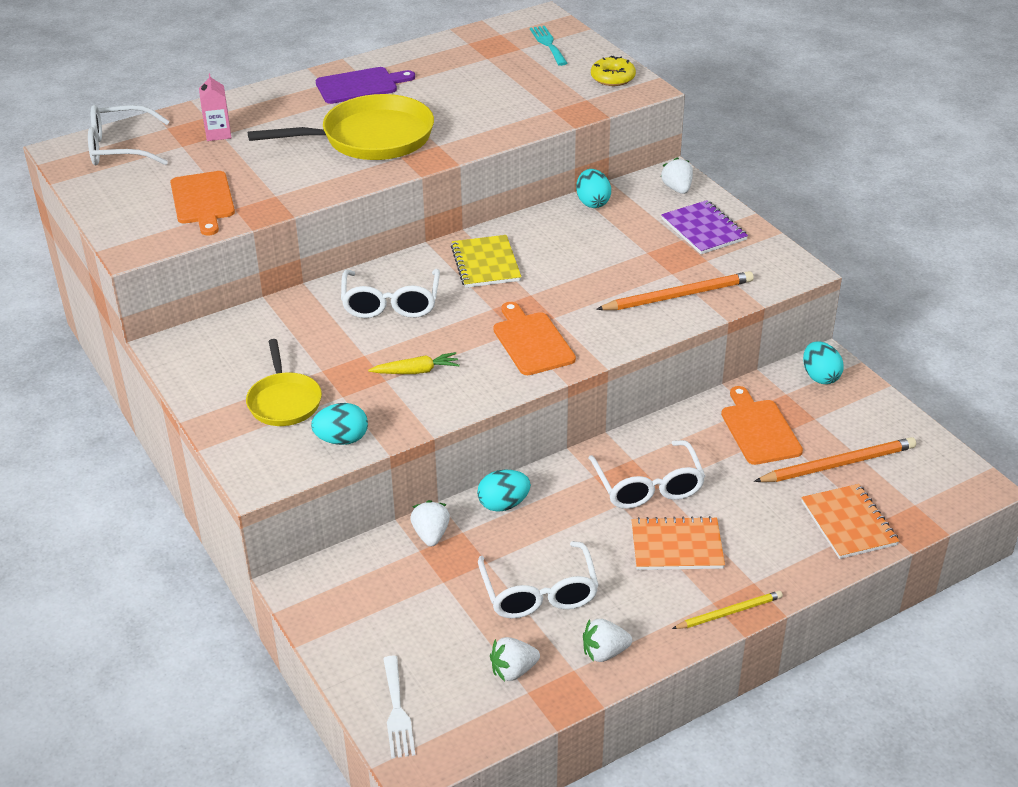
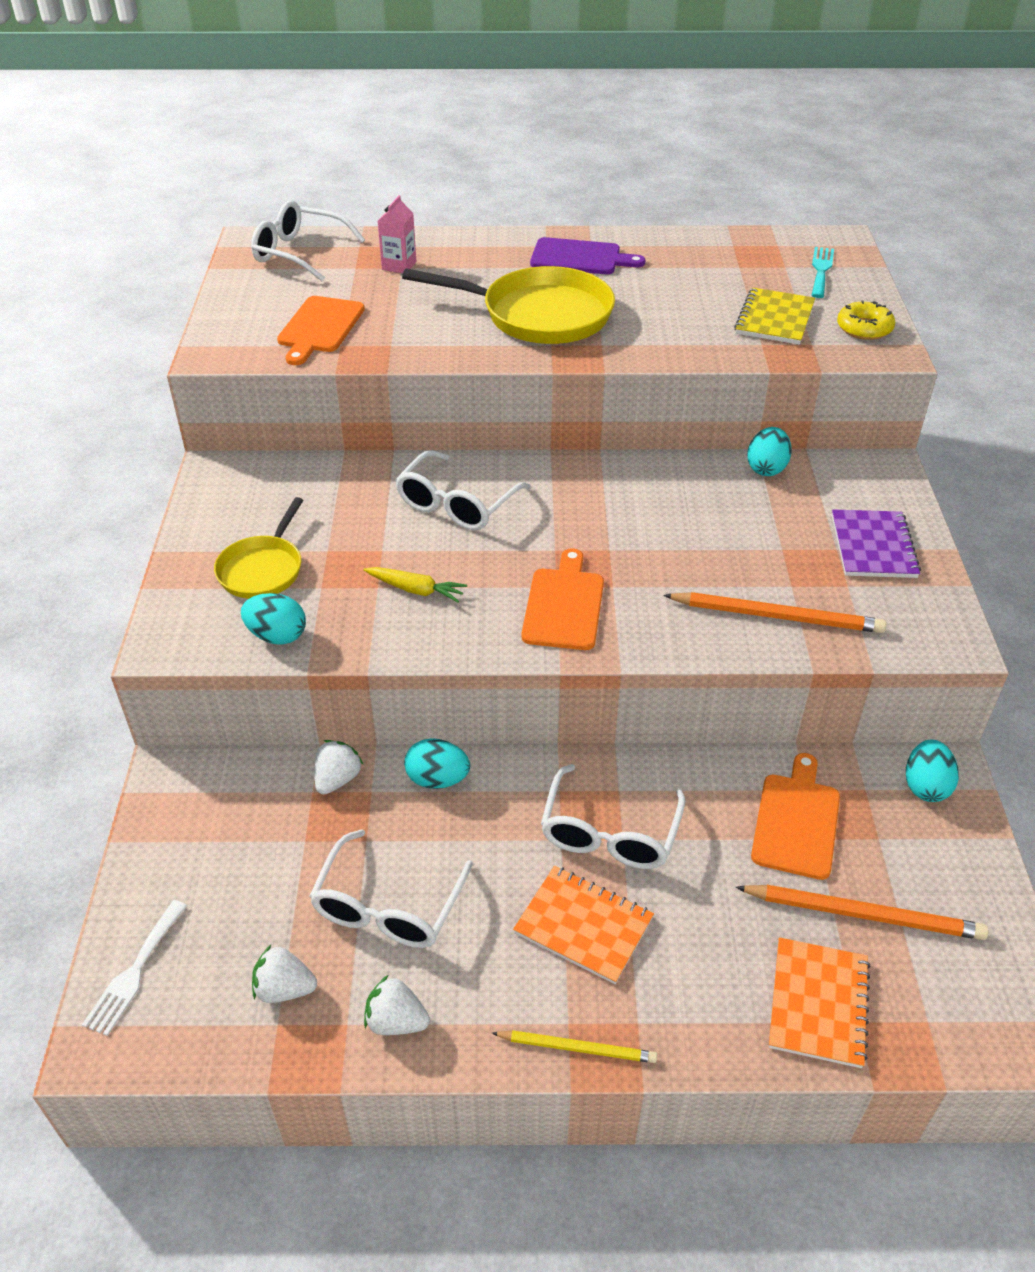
camera: 30 degrees right, 5 degrees up
yellow notebook [451,235,522,288] -> yellow notebook moved to [734,288,815,345]
white strawberry [661,157,693,194] -> none

